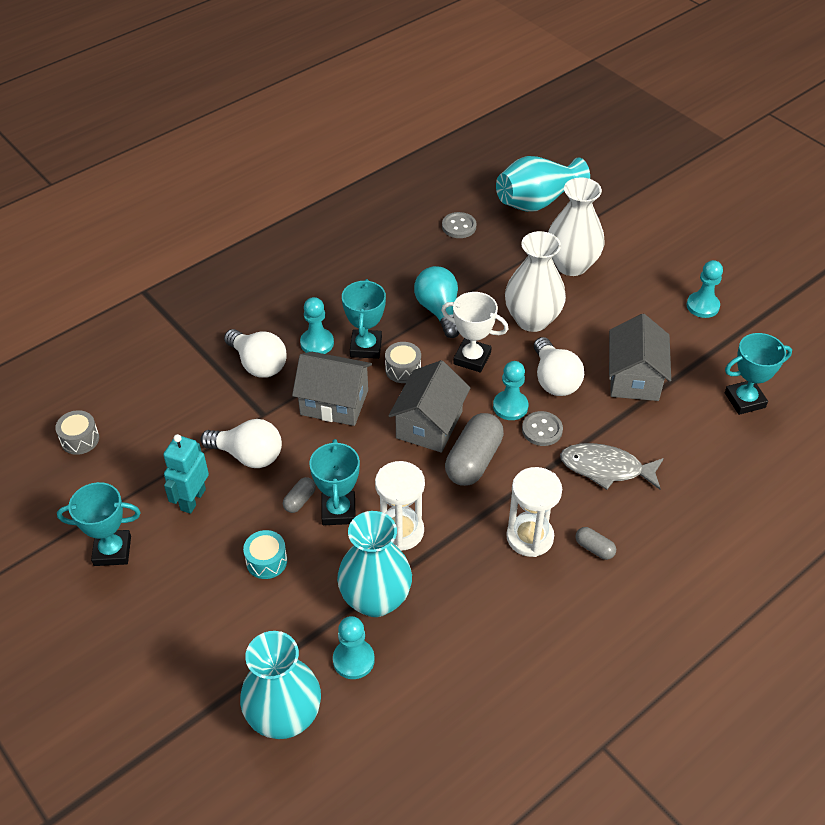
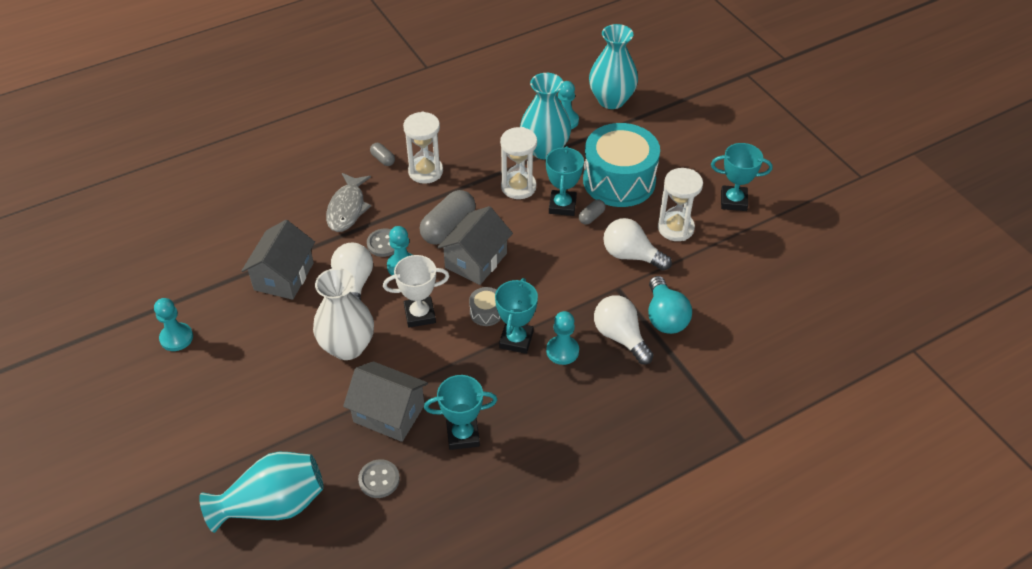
camera: 170 degrees left, 0 degrees up
grey drum [55,410,99,455] -> none
turquoise robot [163,434,209,514] -> white hourglass [658,168,703,241]
turquoise drum [243,530,287,579] -> turquoise drum [583,123,660,207], size x2.42
grey house [292,352,372,426] -> grey house moved to [343,361,428,442]
turquoise light bulb [414,266,460,338] -> turquoise light bulb moved to [648,276,692,334]
white trophy [441,292,508,373] -> white trophy turned 45 degrees counterclockwise [383,255,449,328]
white vase [548,177,605,276] -> none
grey fish [560,443,664,490] -> grey fish turned 75 degrees clockwise [326,173,371,232]
turquoise trophy [725,333,792,415] -> turquoise trophy moved to [424,375,497,450]

